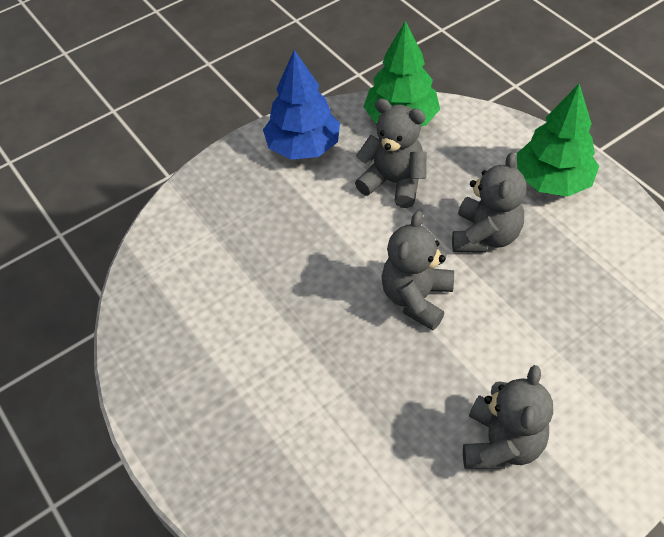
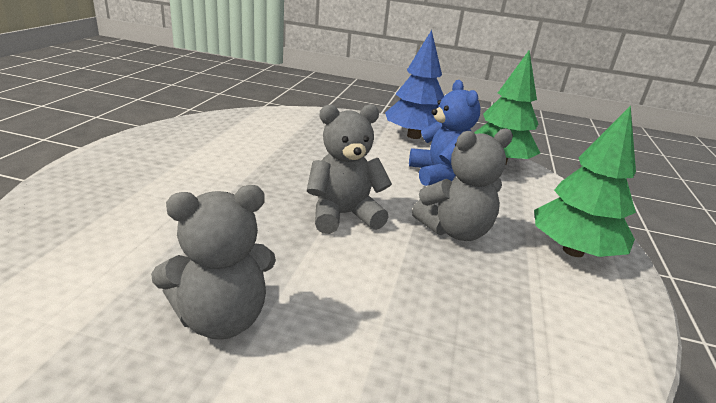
camera: 45 degrees right, 25 degrees down
grey teddy bear [355,99,426,208] -> blue teddy bear [409,80,481,186]

